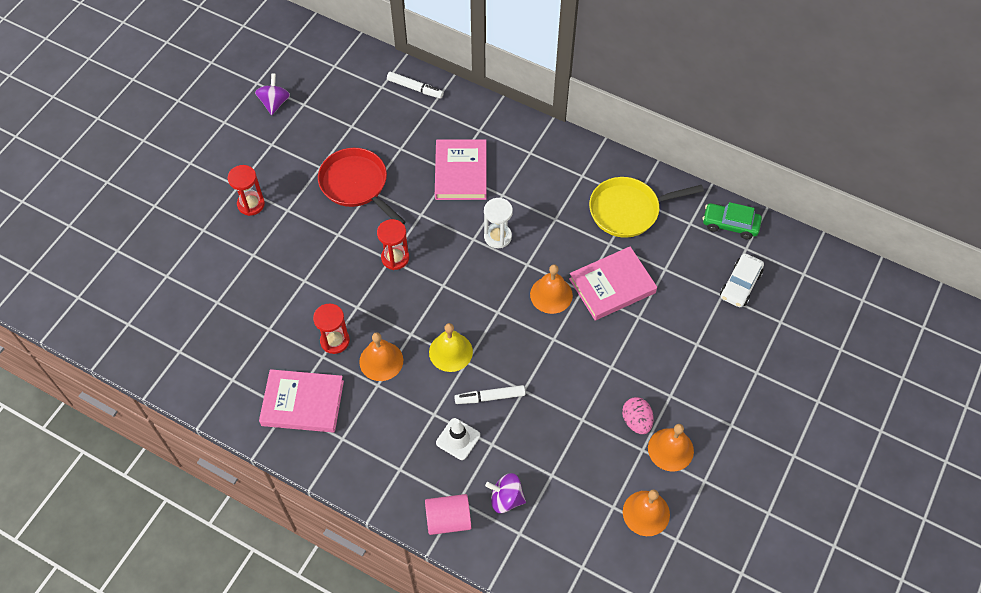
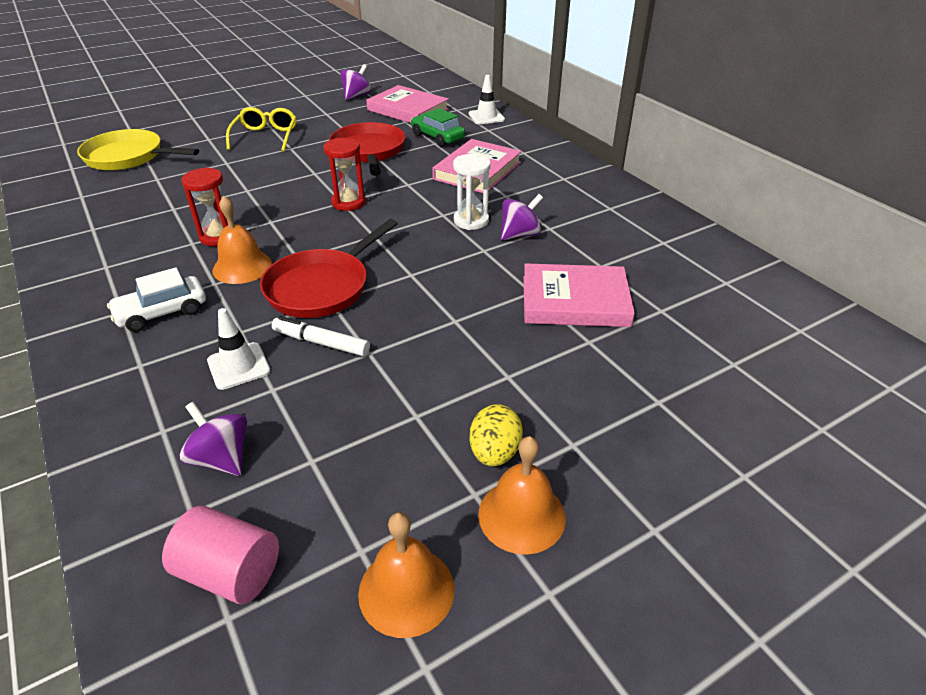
camera: 30 degrees right, 20 degrees down
red hourglass [228,165,265,216] -> yellow glasses [226,107,297,152]
pink book [259,369,344,433] -> pink book moved to [366,85,449,123]
white marker [387,72,444,99] -> white traffic cone [469,75,505,124]
pink cylinder [425,494,471,535] -> pink cylinder moved to [162,506,279,604]
yellow bell [429,323,473,372] -> red pan [260,219,398,318]
orange bell [530,264,573,314] -> none
yellow pan [589,177,704,238] -> yellow pan moved to [77,129,199,171]
pink egg [622,397,654,434] -> yellow egg [470,404,523,466]
green car [703,202,762,239] -> green car moved to [411,108,465,147]
white car [720,254,764,307] -> white car moved to [107,267,206,332]
none -> purple spinning top [501,194,543,240]

